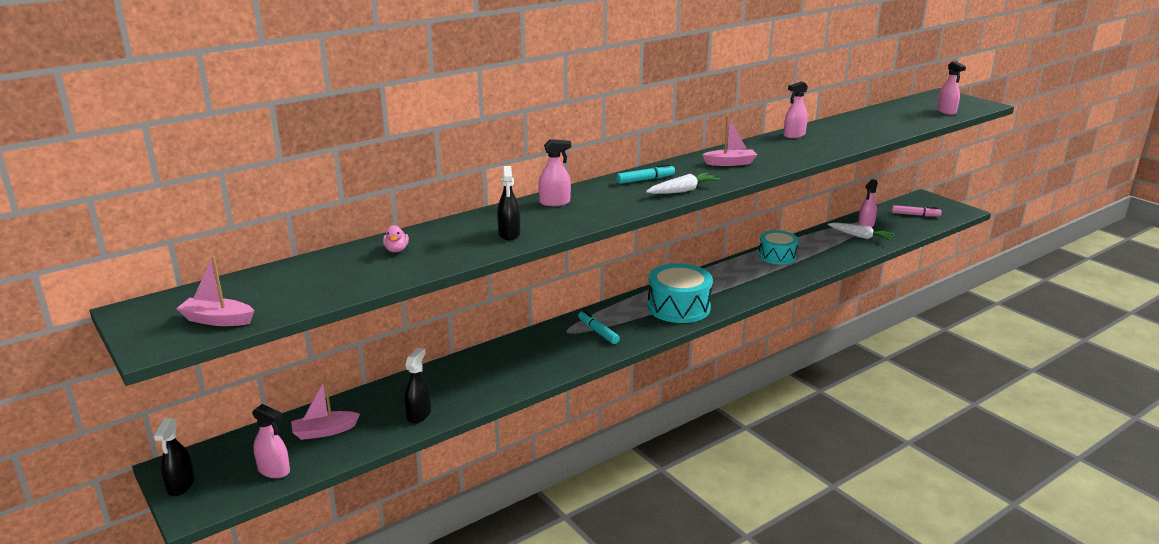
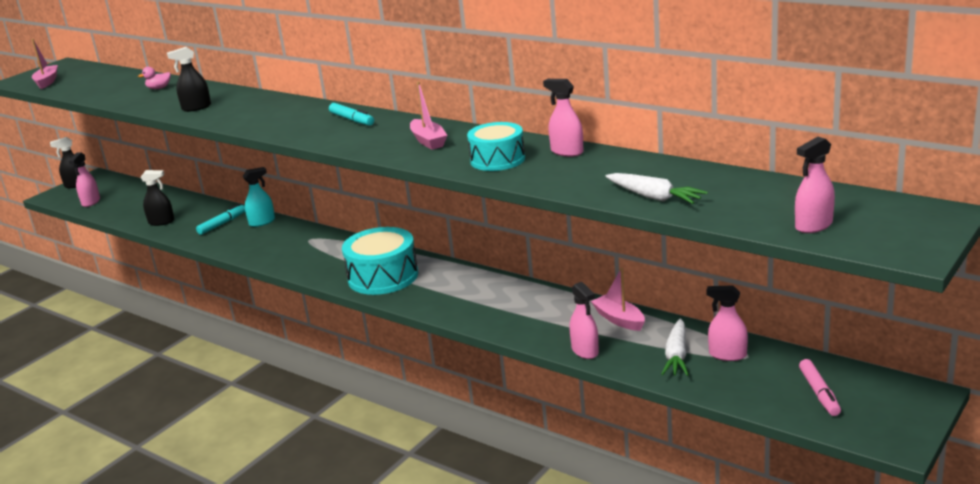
camera: 75 degrees right, 0 degrees up
pink boat [291,379,360,440] -> pink boat moved to [591,268,645,331]
pink spray bottle [538,139,571,206] -> pink spray bottle moved to [570,282,599,359]
turquoise marker [578,310,620,344] -> turquoise marker moved to [196,204,245,235]
white carrot [646,173,720,194] -> white carrot moved to [605,173,708,204]
turquoise drum [758,230,798,265] -> turquoise drum moved to [467,122,525,171]
none -> turquoise spray bottle [243,167,275,227]

